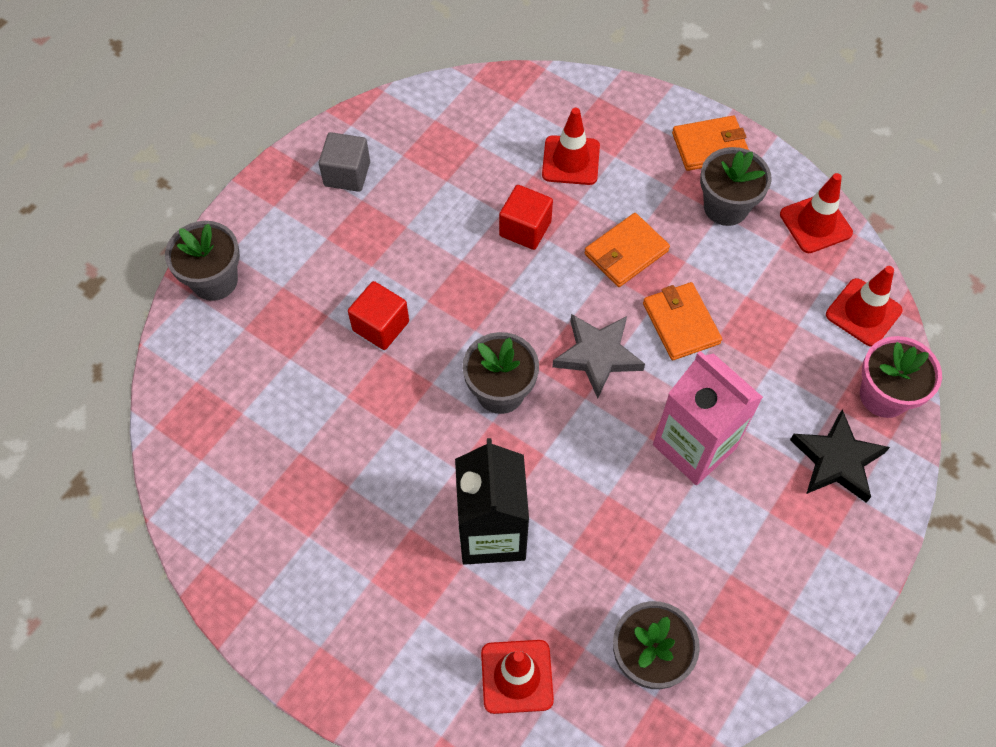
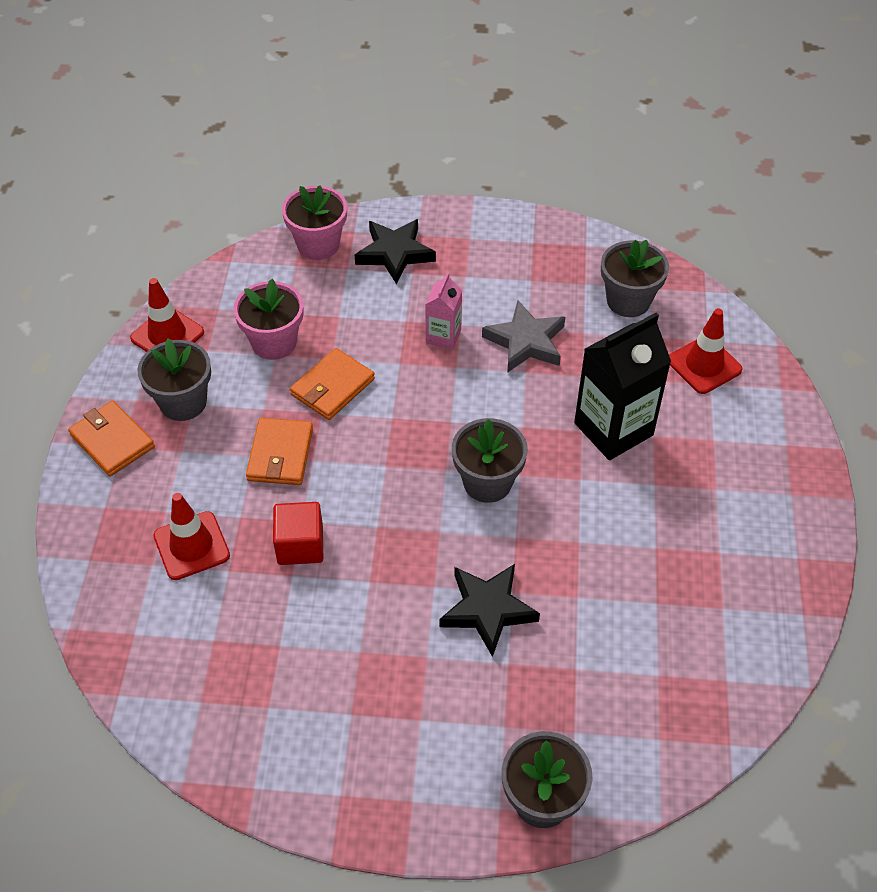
camera: 120 degrees left, 10 degrees down
grey cube [319,132,370,192] -> none
red cube [348,281,409,350] -> black star [440,564,540,657]
grey star [552,314,645,399] -> grey star moved to [482,301,565,373]
orange wallet [584,213,670,287] -> orange wallet turned 75 degrees clockwise [246,418,313,485]
pink carton [653,351,763,485] -> pink carton [425,272,462,350], size x0.53
red traffic cone [826,266,903,347] -> none
none -> pink flower pot [233,279,304,360]

